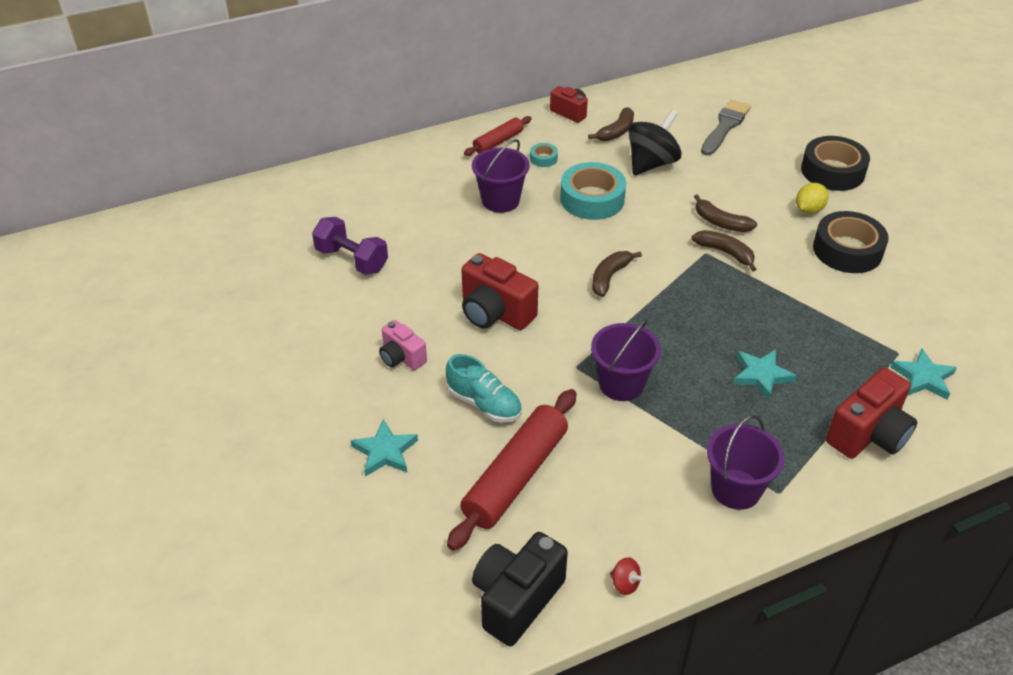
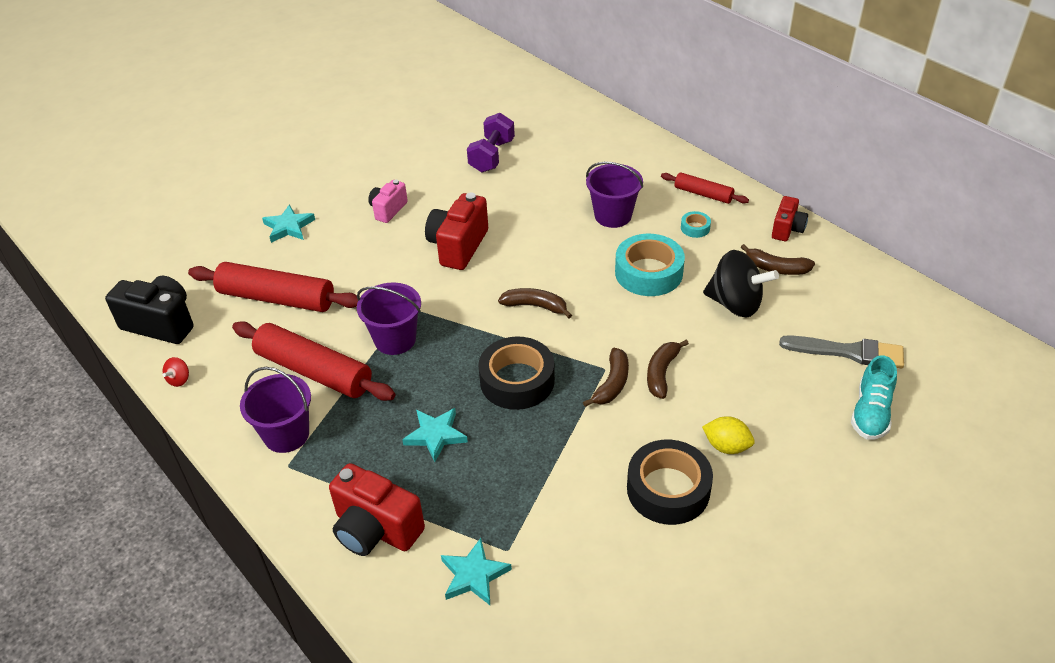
camera: 75 degrees right, 0 degrees up
turquoise shoe [446,354,522,423] -> turquoise shoe moved to [851,355,897,440]
black tape [801,136,870,191] -> black tape moved to [478,337,555,410]
none -> red rolling pin [232,321,396,401]

